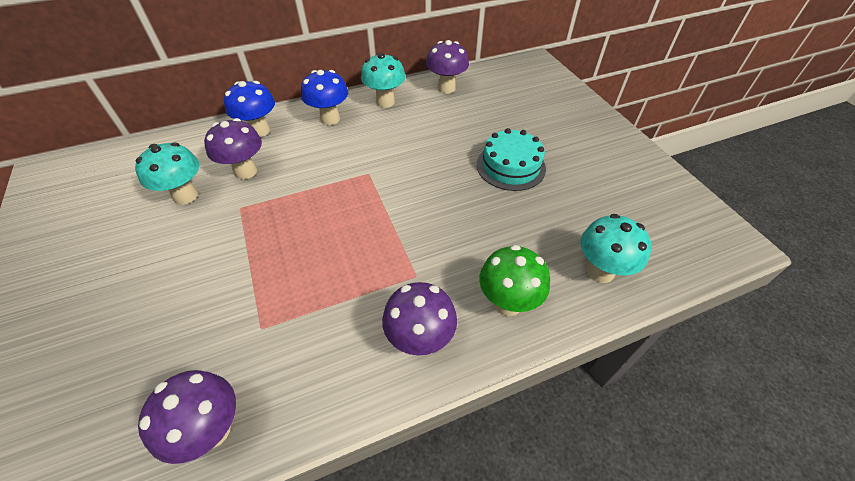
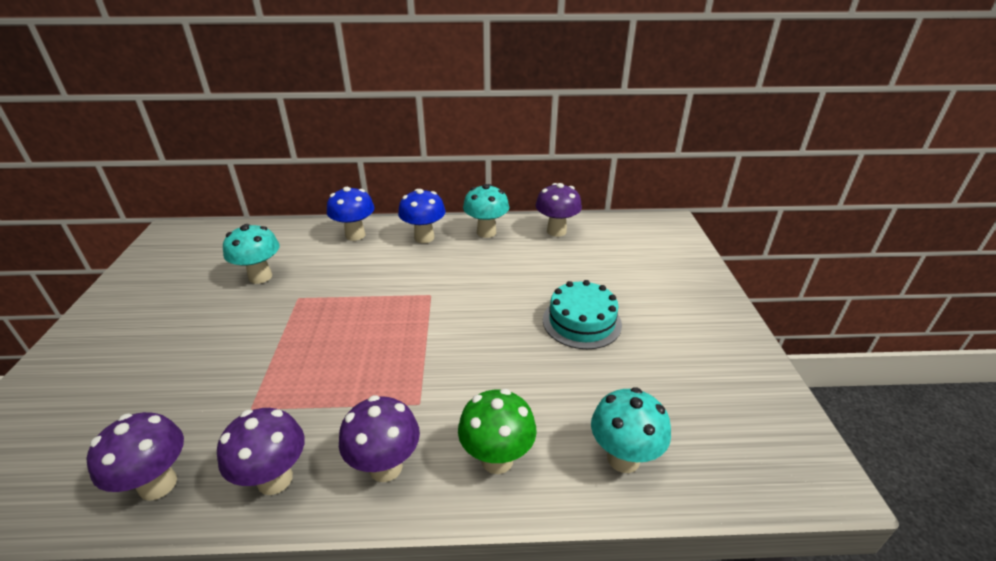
camera: 20 degrees right, 15 degrees down
purple mushroom [204,118,262,180] -> purple mushroom moved to [217,408,305,495]

